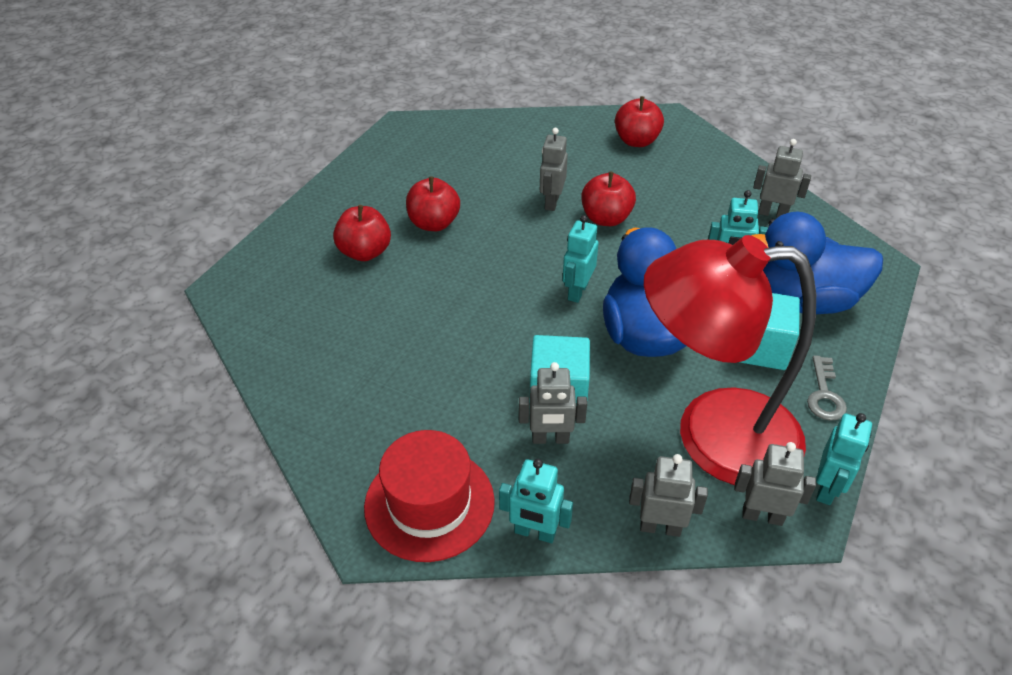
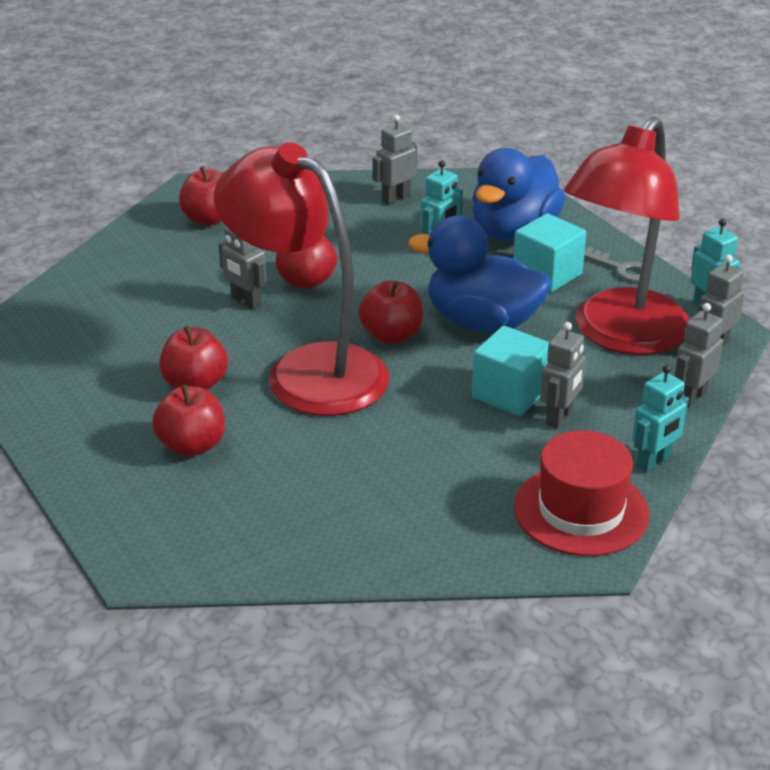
camera: 60 degrees left, 10 degrees down
turquoise robot [563,215,599,303] -> red apple [358,281,423,344]
none -> red lamp [214,142,389,416]

